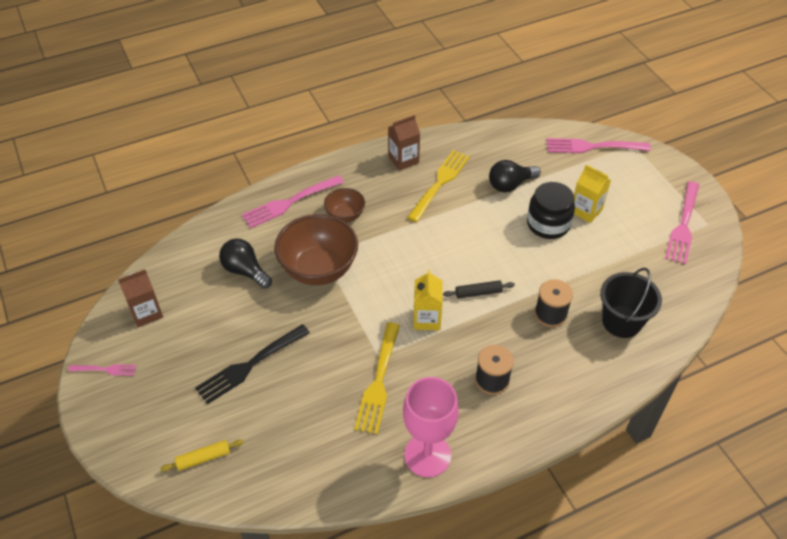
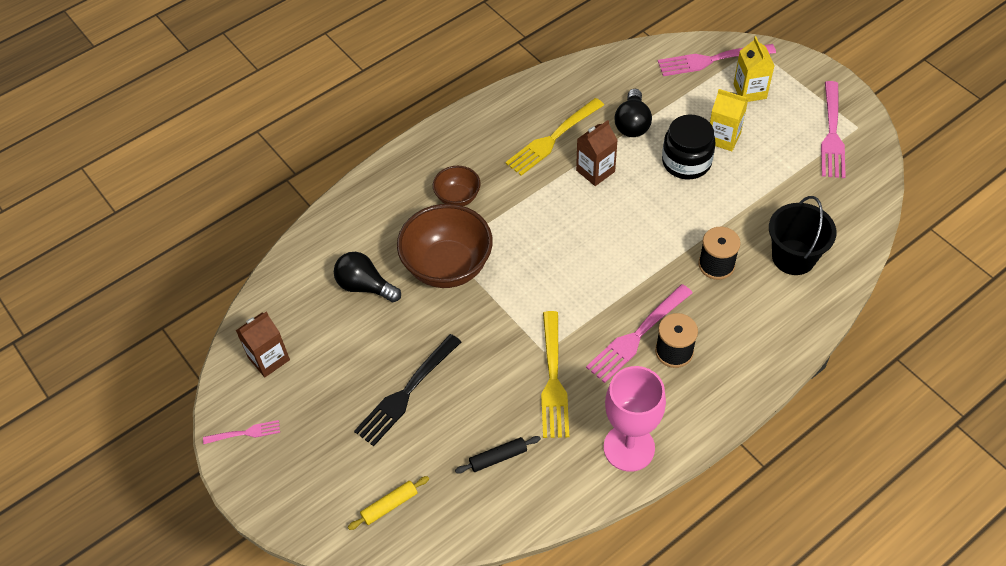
camera: 10 degrees left, 5 degrees up
pink fork [242,175,344,228] -> pink fork moved to [586,284,693,383]
brown carton [388,115,420,171] -> brown carton moved to [576,120,618,186]
yellow fork [407,150,470,222] -> yellow fork turned 150 degrees counterclockwise [505,98,604,176]
yellow carton [413,270,442,330] -> yellow carton moved to [734,36,774,102]
black rolling pin [443,280,515,299] -> black rolling pin moved to [455,436,541,474]
black light bulb [489,160,541,192] -> black light bulb turned 45 degrees counterclockwise [615,89,652,137]

